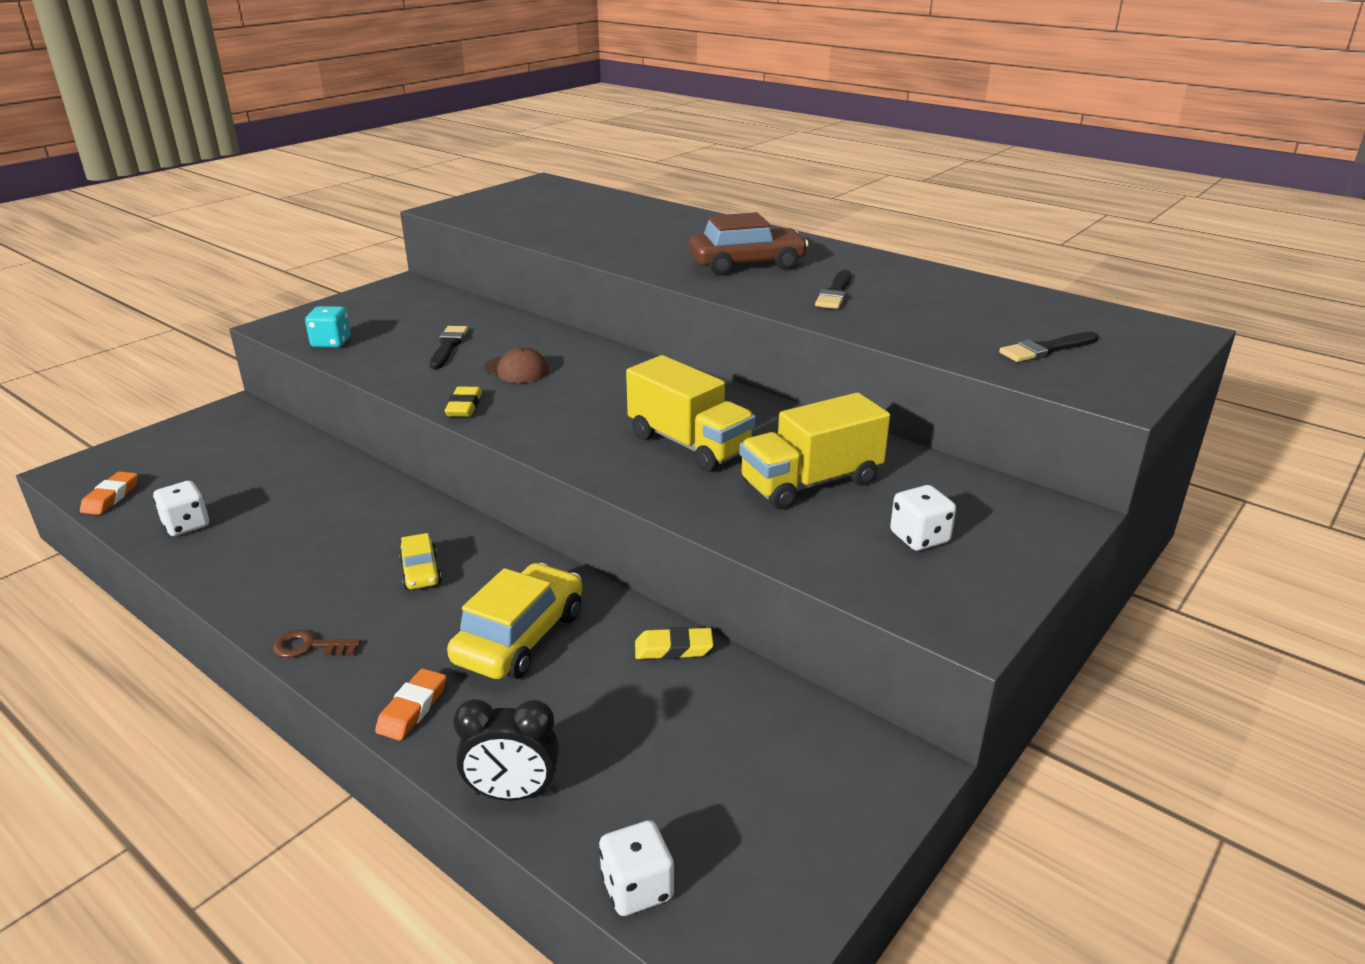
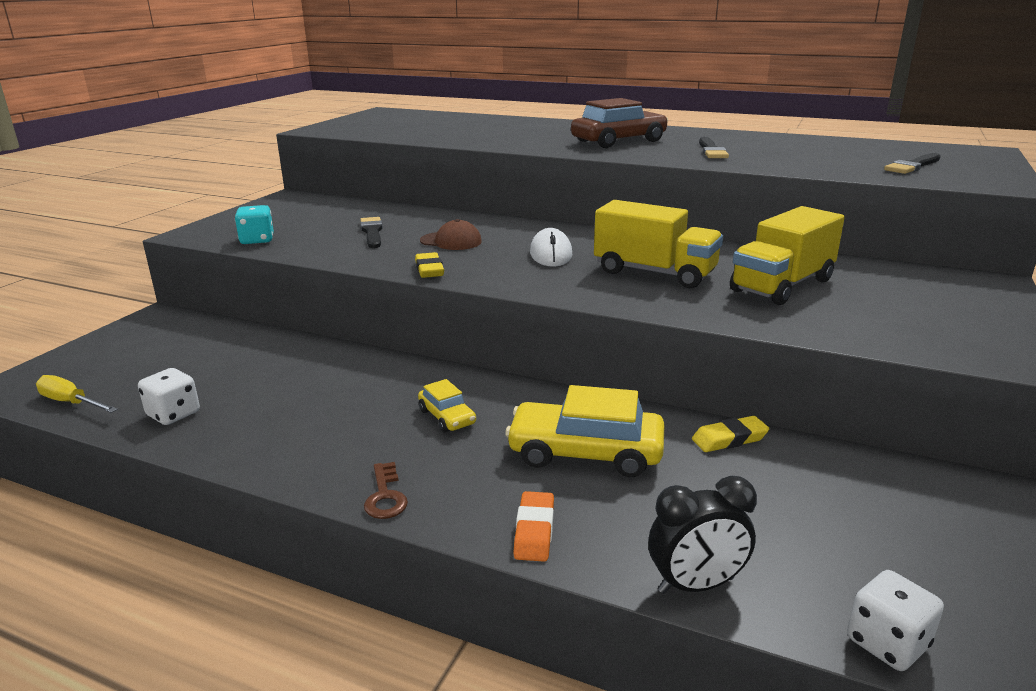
camera: 15 degrees left, 5 degrees down
orange eraser [80,471,138,515] -> yellow screwdriver [36,375,118,413]
brown key [273,630,361,658] -> brown key turned 90 degrees counterclockwise [364,462,408,519]
yellow car [447,563,582,679] -> yellow car turned 90 degrees counterclockwise [505,385,665,477]
white dice [890,485,956,551] -> none
none -> white mouse [530,228,572,267]

